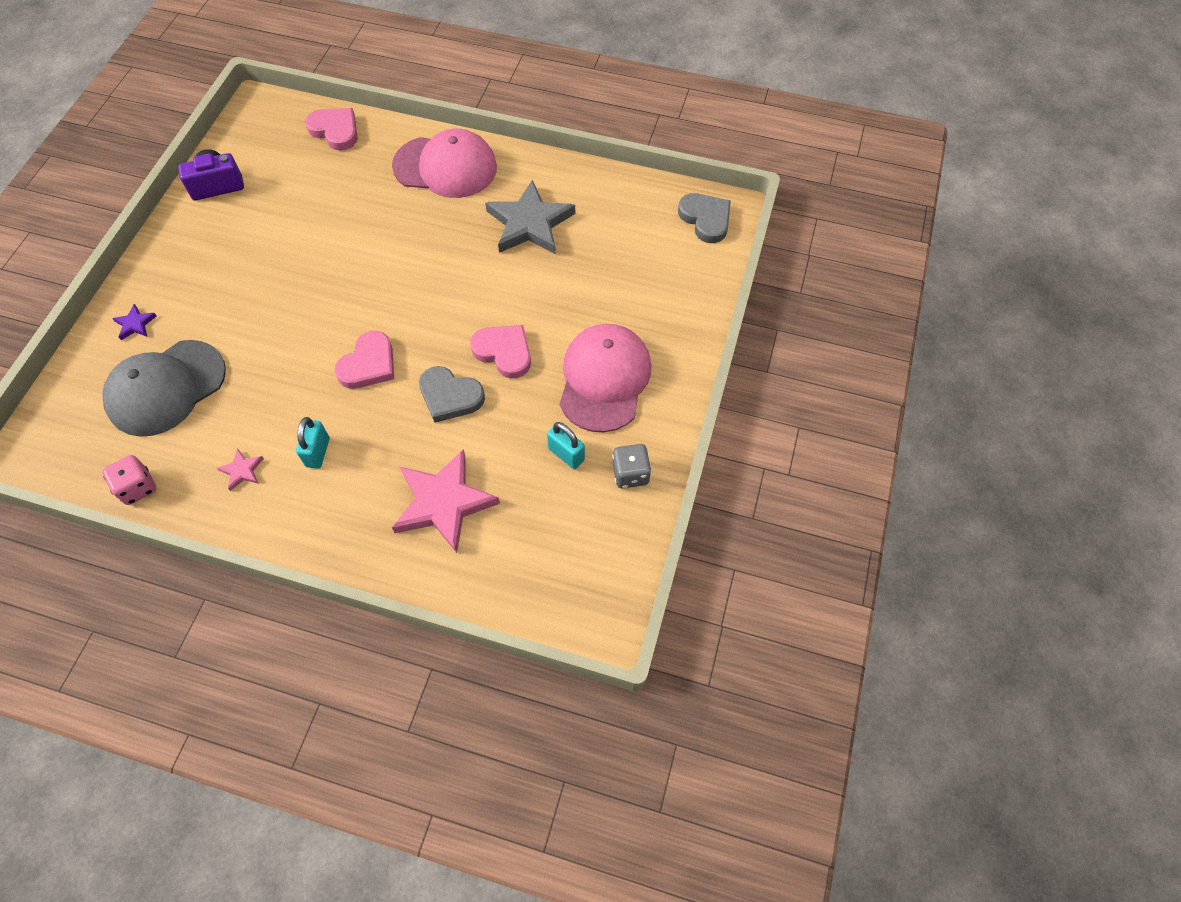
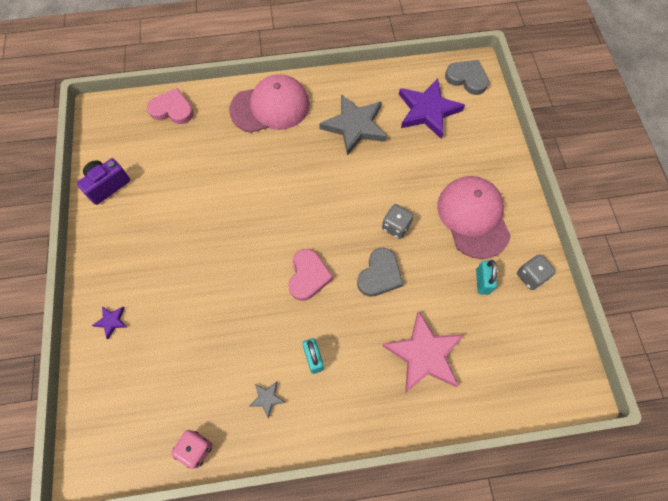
camera: 25 degrees left, 5 degrees up
grey cap [102,340,226,437] -> none
pink star [217,448,264,491] -> grey star [249,381,286,418]
grey heart [419,366,485,423] -> grey heart turned 60 degrees counterclockwise [357,248,403,297]
pink heart [470,325,531,378] -> grey dice [382,204,414,239]
turquoise padlock [547,422,585,469] -> turquoise padlock turned 75 degrees clockwise [476,260,497,295]
none -> purple star [399,79,465,139]

